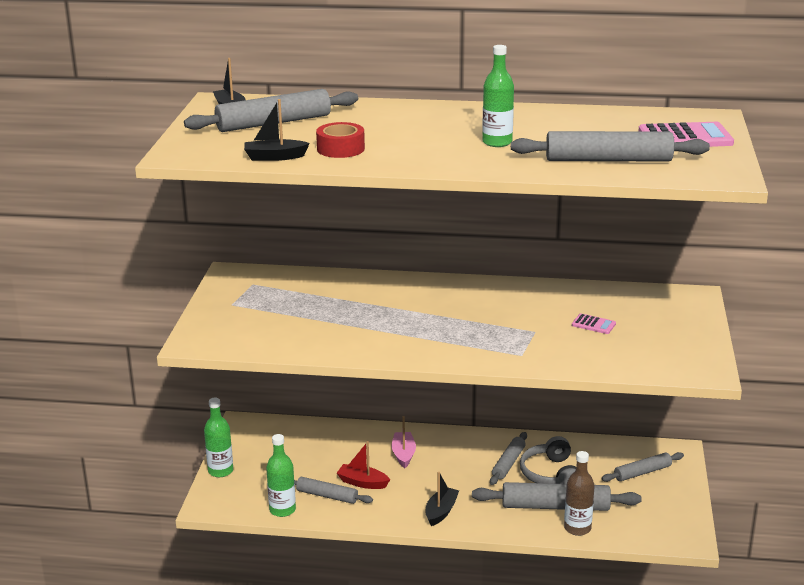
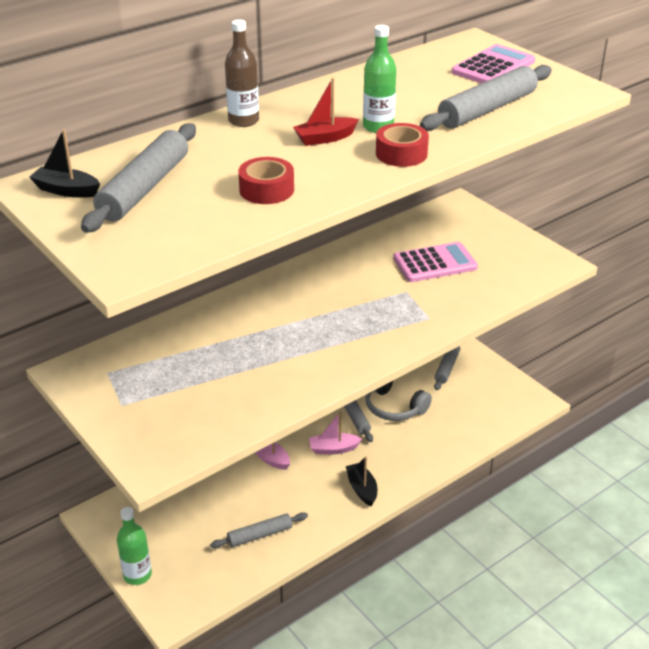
camera: 45 degrees left, 10 degrees up
black boat [244,99,310,161] -> none
green bottle [266,434,296,517] -> none
red boat [337,441,390,489] -> red boat moved to [293,78,359,146]
grey rolling pin [472,482,642,511] -> none
brown bottle [564,451,595,536] -> brown bottle moved to [225,19,259,127]
pink calculator [572,313,616,334] -> pink calculator [393,242,478,282], size x2.01
none -> pink boat [309,412,362,454]
none -> red tape [376,123,429,167]

